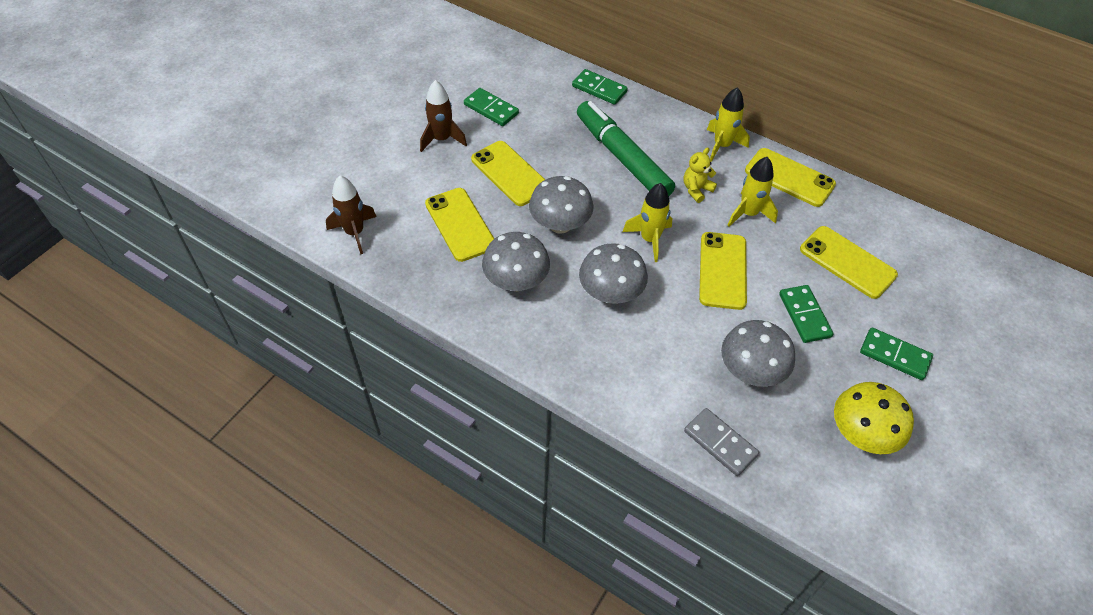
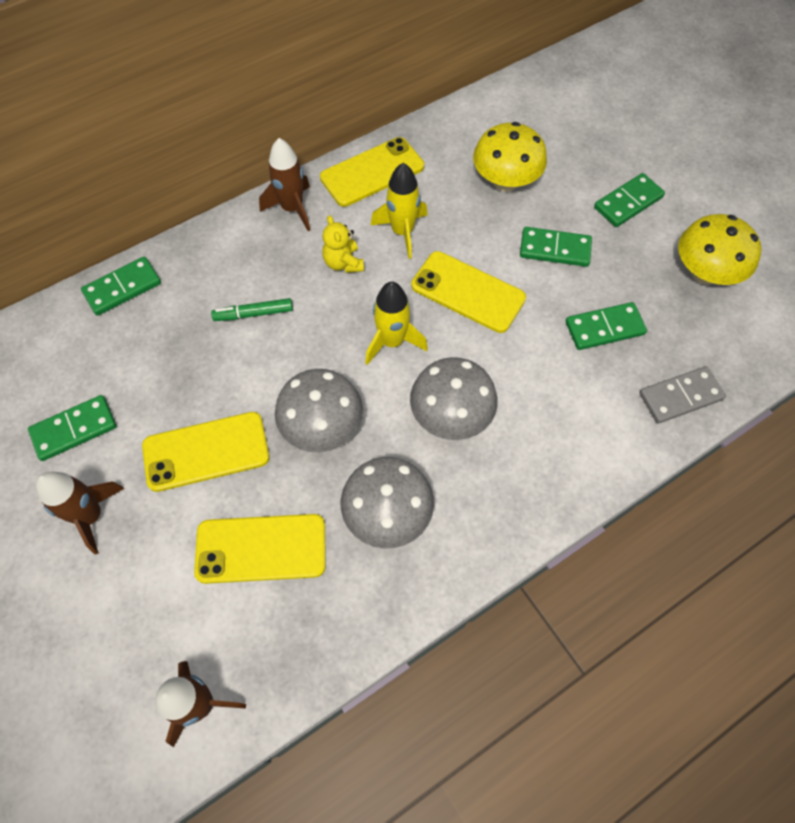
camera: 65 degrees left, 10 degrees up
green marker [577,101,675,196] -> green marker [211,298,293,321], size x0.43
yellow rocket [707,87,750,162] -> brown rocket [259,138,310,231]
grey mushroom [721,320,795,387] -> green domino [566,302,647,350]
yellow phone [800,226,898,299] -> yellow mushroom [473,122,547,192]

